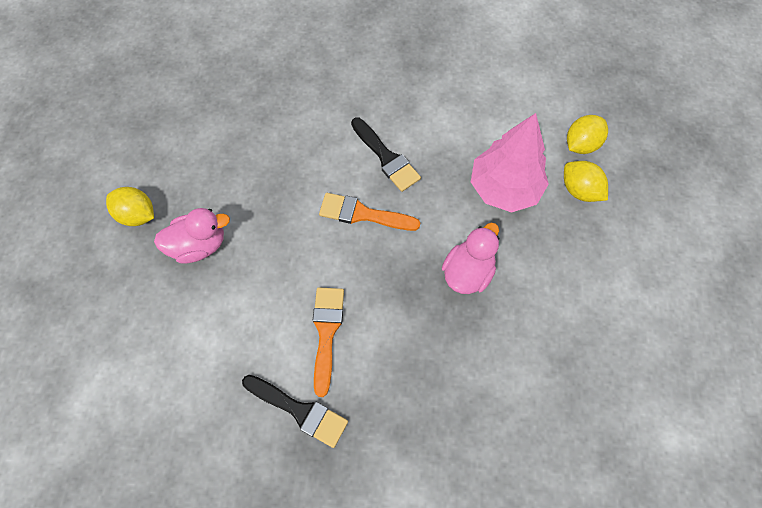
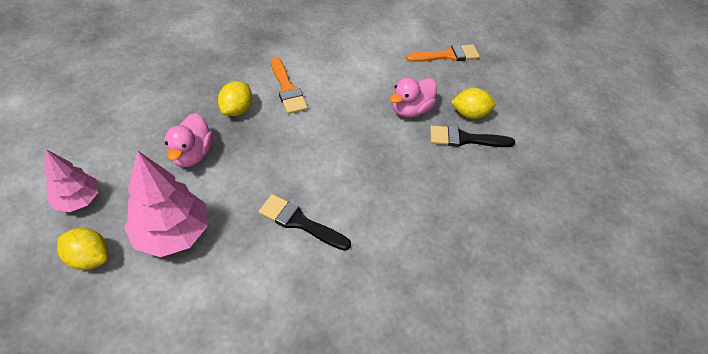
camera: 150 degrees right, 15 degrees down
black brush [242,375,348,448] -> black brush moved to [430,125,515,147]
orange brush [319,193,420,231] -> orange brush moved to [406,44,480,62]
yellow lemon [567,115,608,154] -> yellow lemon moved to [218,81,252,116]
none -> pink tree [44,149,98,212]

